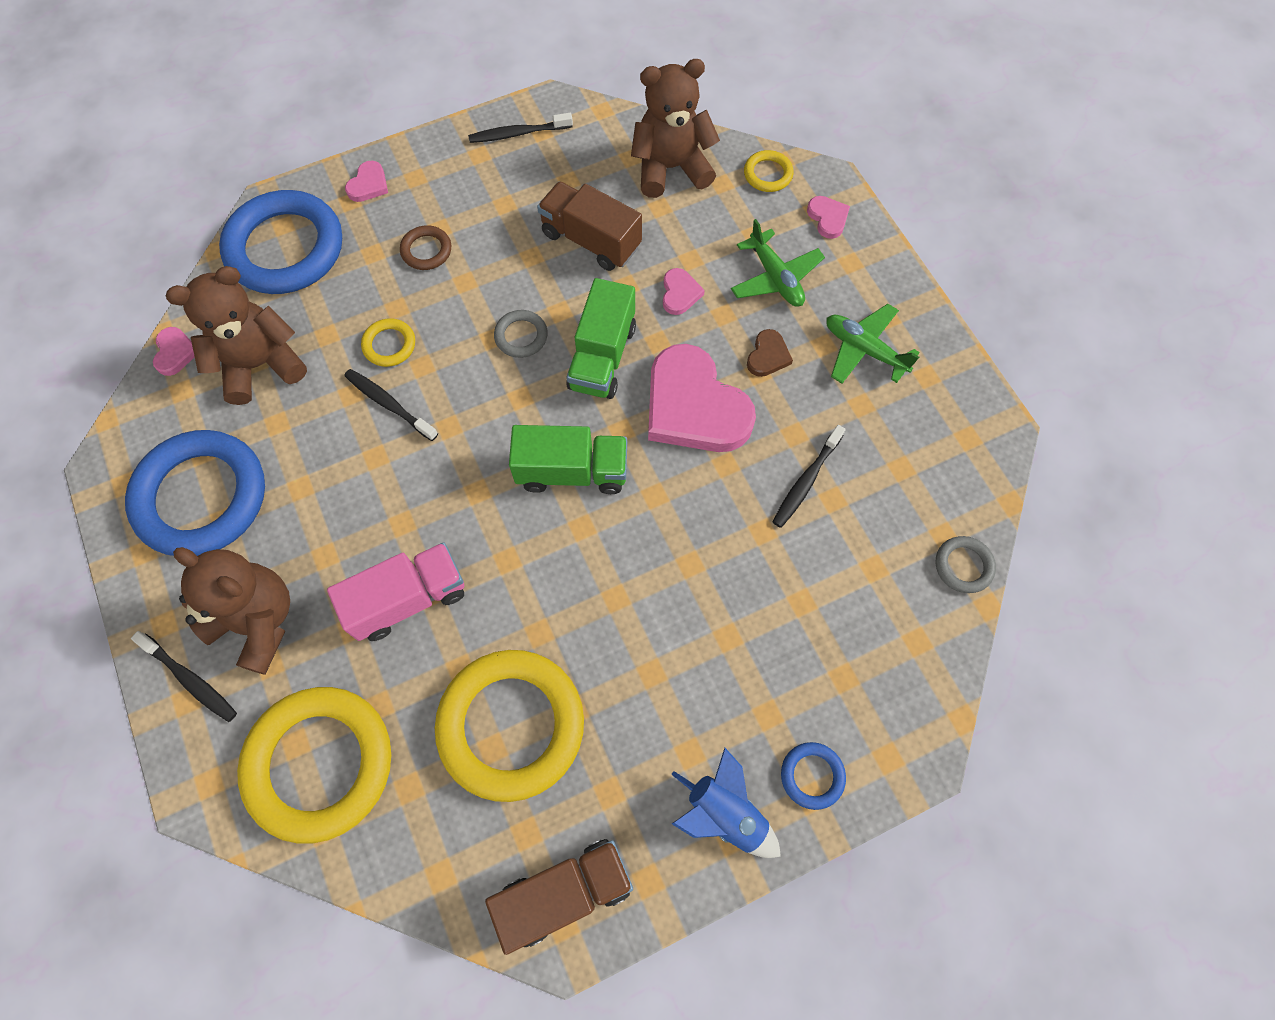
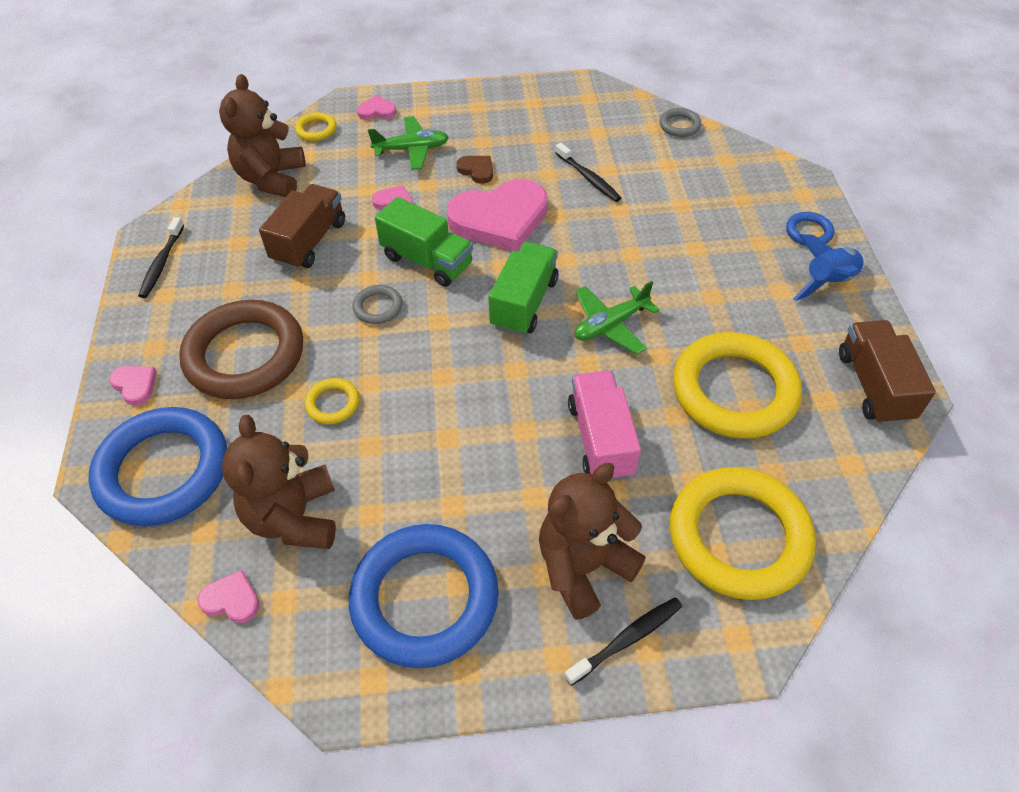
camera: 70 degrees left, 15 degrees down
black toothbrush [344,369,438,441] -> none
brown ring [400,225,451,270] -> brown ring [179,300,303,399], size x2.32
brown truck [537,181,642,271] -> brown truck turned 150 degrees clockwise [259,184,345,270]
green plane [826,304,920,384] -> green plane moved to [575,281,659,354]

